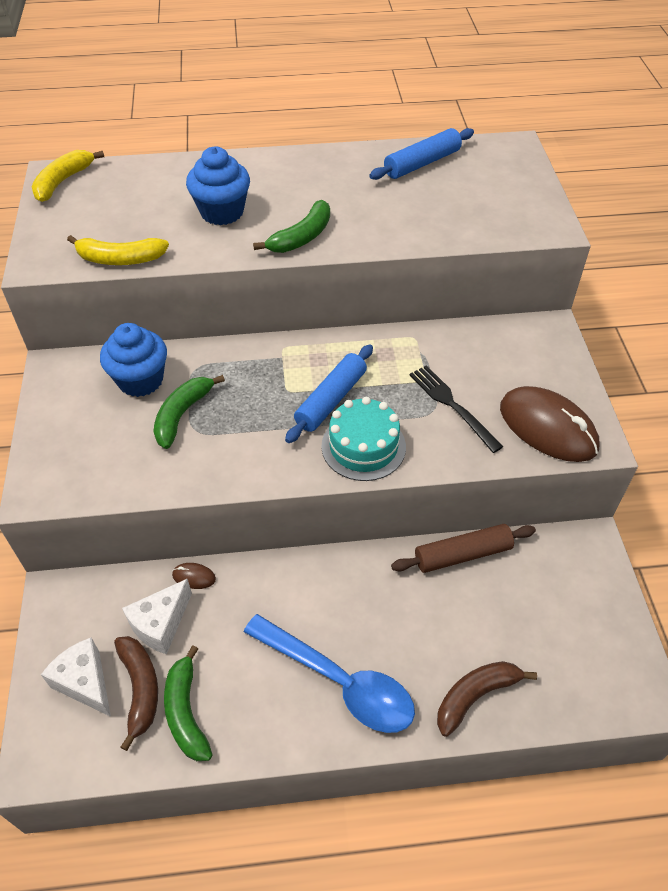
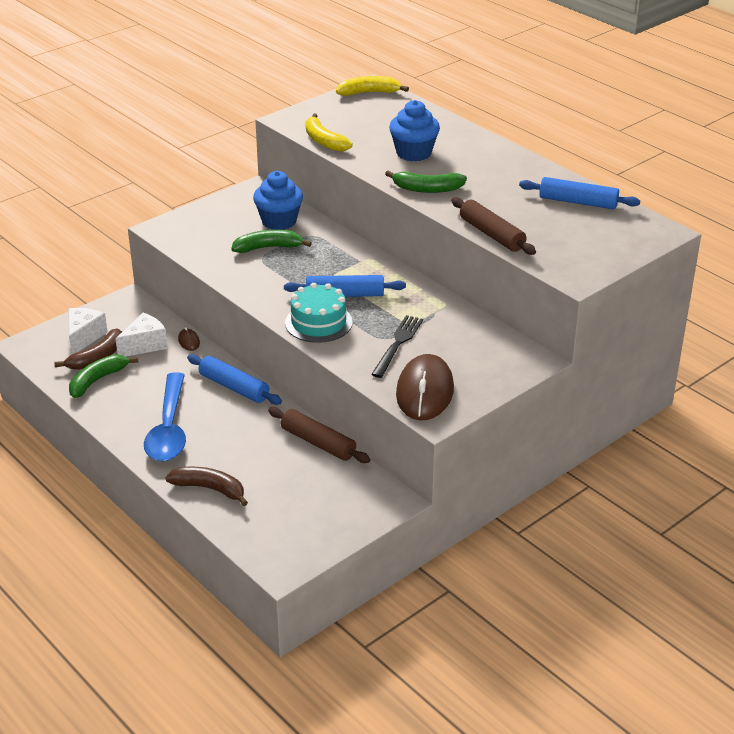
camera: 55 degrees right, 15 degrees down
white cheese [122,578,192,654] -> white cheese turned 135 degrees clockwise [115,313,168,357]
none -> blue rolling pin [187,354,282,405]
none -> brown rolling pin [451,197,536,255]

